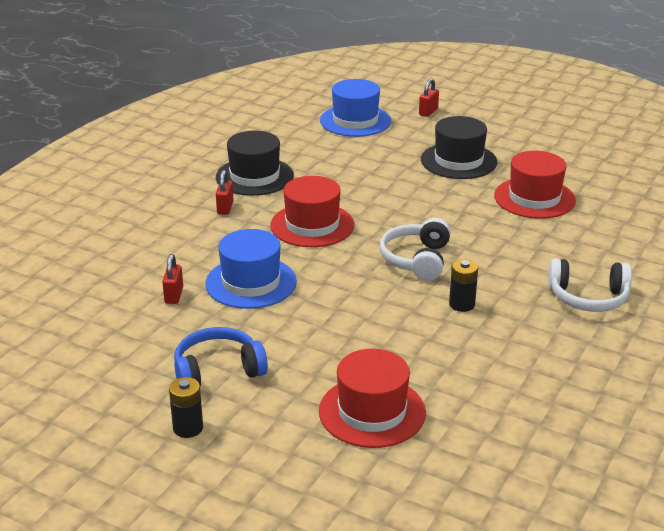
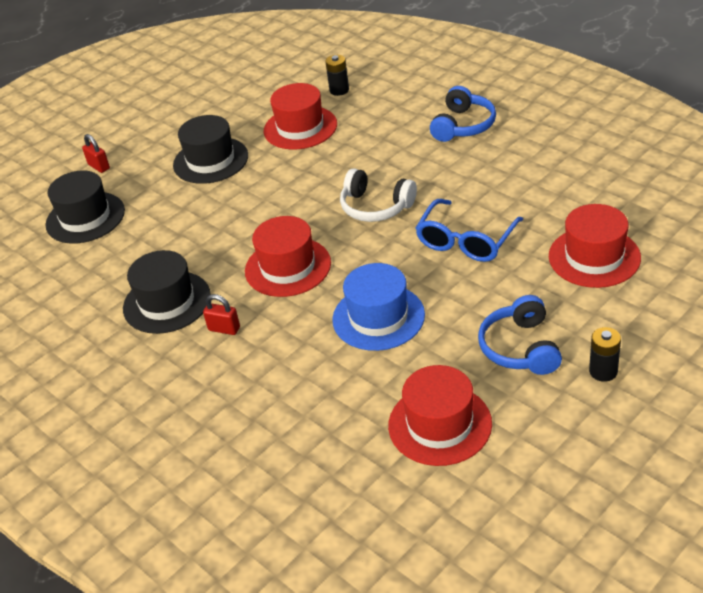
camera: 70 degrees left, 10 degrees up
red padlock [162,254,183,304] -> none
blue hat [320,79,391,137] -> black hat [45,170,125,244]
black battery [449,259,478,312] -> black battery moved to [325,55,349,96]
white headphones [548,258,632,312] -> blue headphones [430,86,496,142]
none -> red hat [388,365,492,466]
none -> blue glasses [416,199,523,262]

